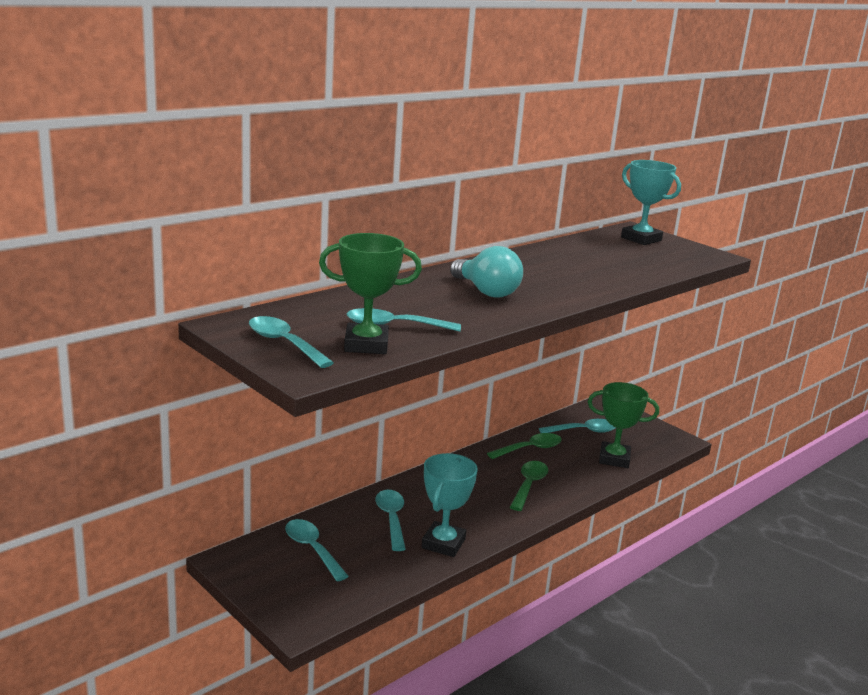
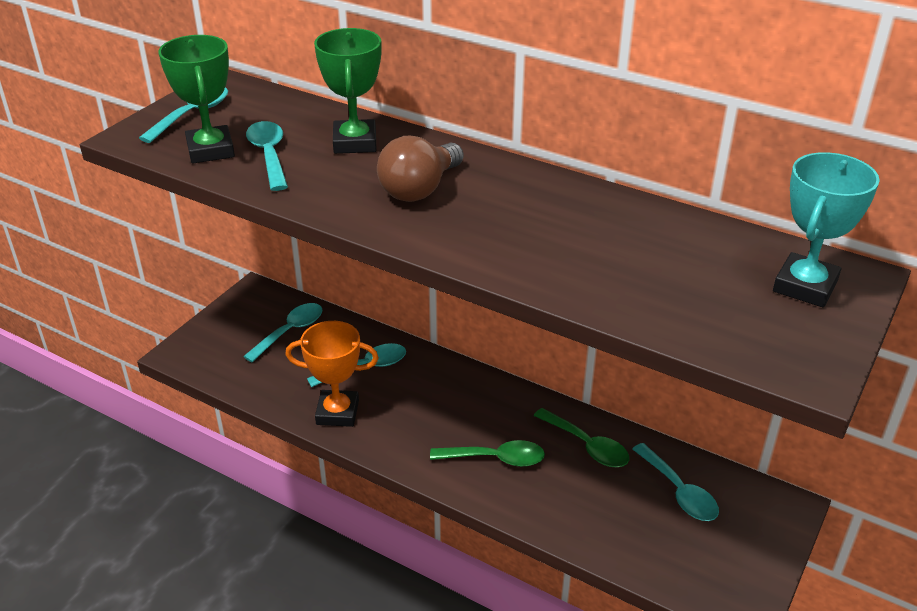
camera: 75 degrees right, 15 degrees up
turquoise trophy [422,453,478,557] -> orange trophy [285,321,379,427]
turquoise light bulb [450,246,523,298] -> brown light bulb [377,135,463,202]
green trophy [588,382,659,468] -> green trophy moved to [314,28,382,154]

